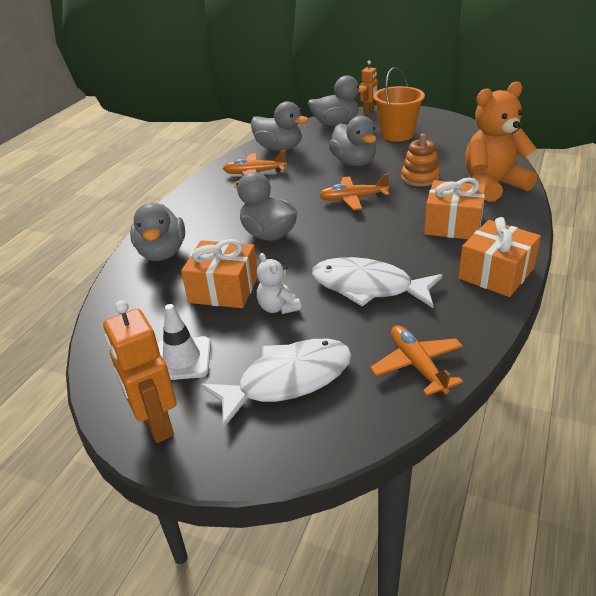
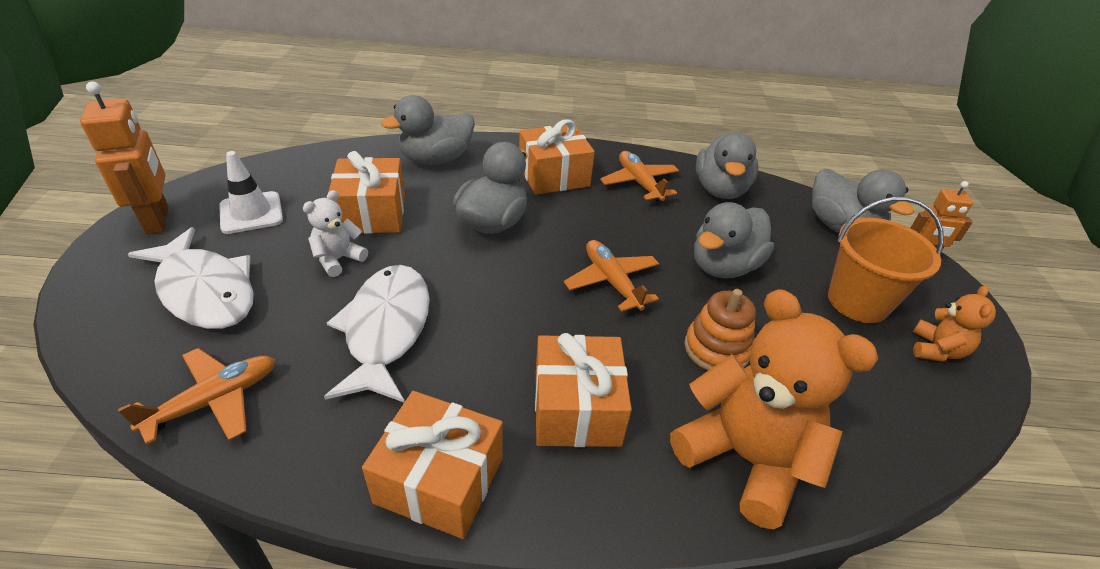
camera: 65 degrees right, 5 degrees up
orange robot [103,300,176,443] -> orange robot turned 120 degrees clockwise [80,81,169,234]
none -> orange gift [519,119,595,195]
none -> orange teddy bear [913,285,996,362]

